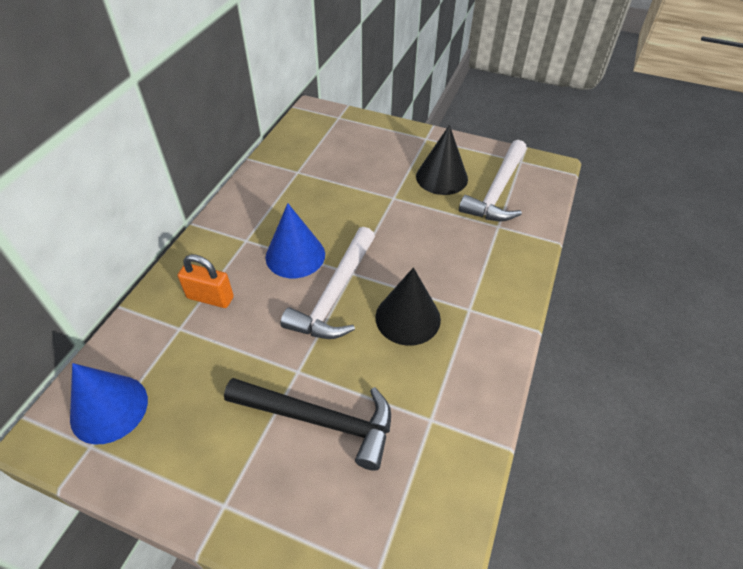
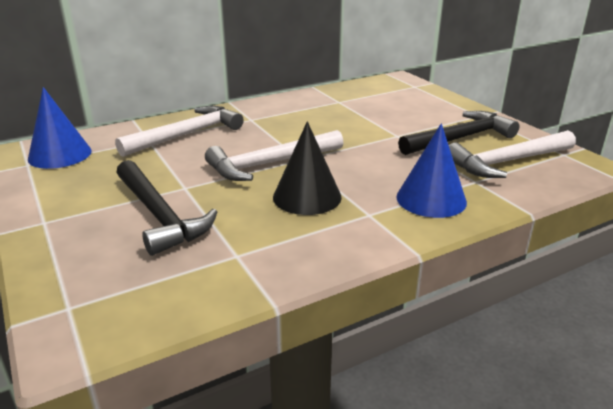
camera: 40 degrees right, 20 degrees down
orange padlock [177,254,234,308] -> white hammer [115,106,244,157]
blue cone [266,203,325,278] -> blue cone moved to [396,123,467,218]
black cone [416,125,468,195] -> black hammer [398,111,520,155]

